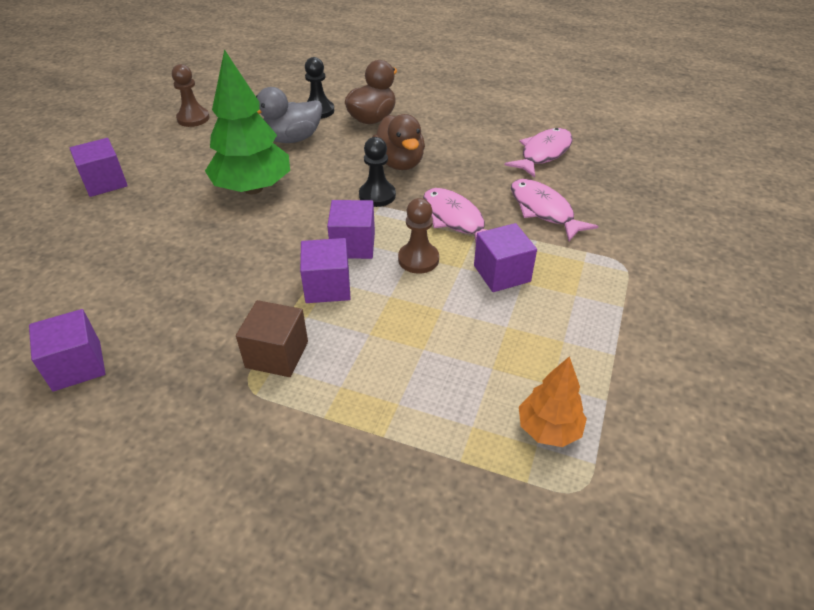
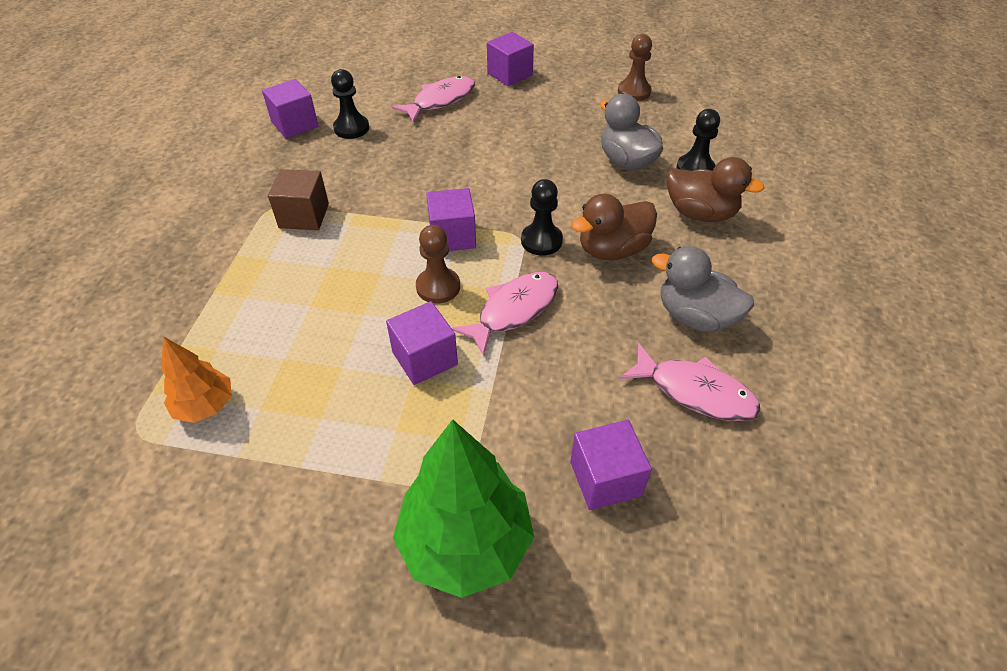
camera: 80 degrees right, 5 degrees up
green tree [205,49,290,194] -> green tree moved to [393,419,534,598]
purple cube [300,238,351,303] -> purple cube moved to [570,420,652,510]
pink fish [511,179,598,241] -> pink fish moved to [392,76,475,123]
none -> black pawn [331,69,369,139]
none -> grey duck [652,246,754,332]

